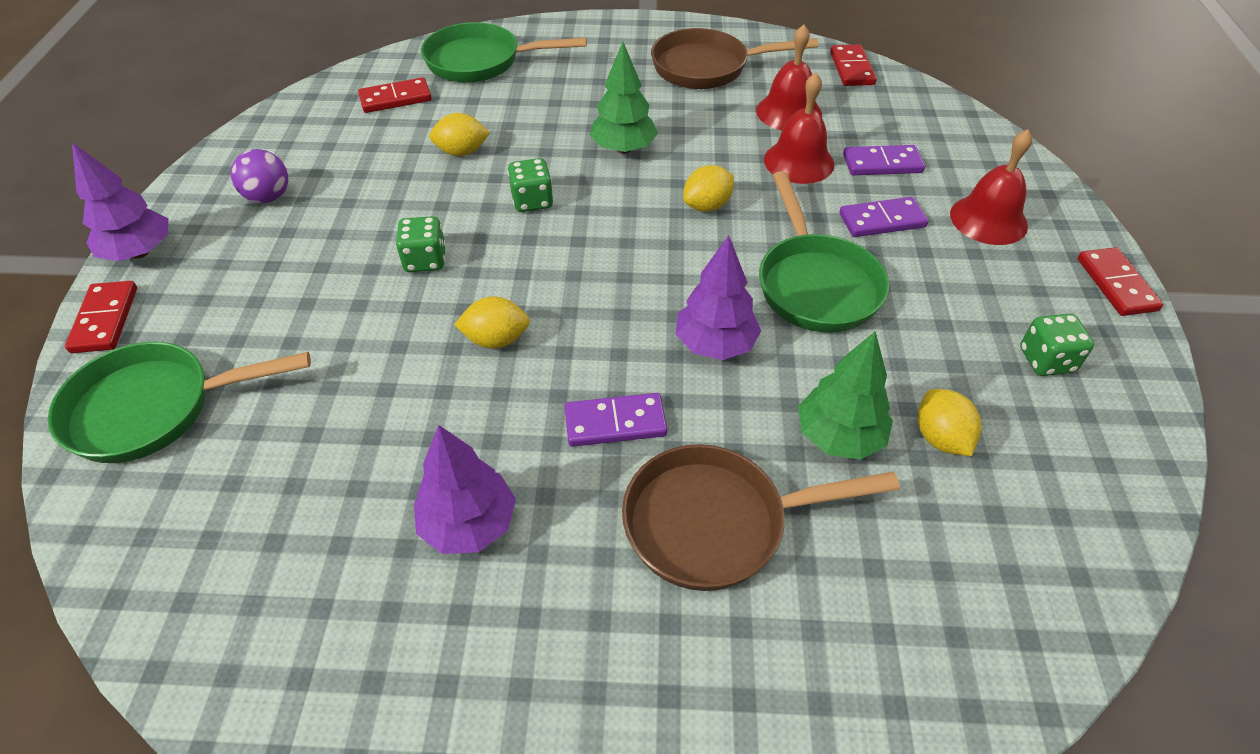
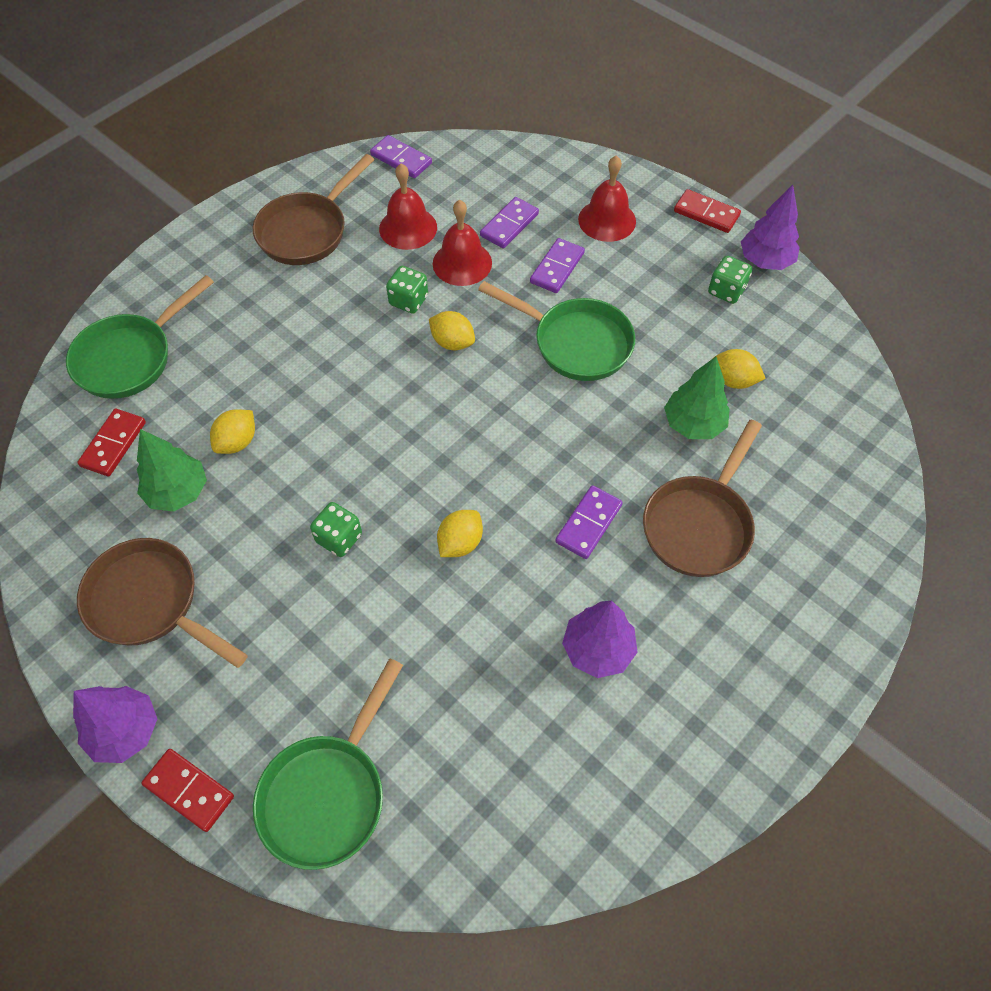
camera: 50 degrees left, 10 degrees up
purple ball [231,149,288,203] -> brown pan [77,538,248,668]
green dice [508,158,553,212] -> green dice moved to [386,266,428,313]
green tree [590,42,658,154] -> green tree moved to [137,429,207,512]
purple tree [676,235,761,360] -> purple tree moved to [741,185,800,270]
yellow lemon [683,165,734,212] -> yellow lemon turned 60 degrees counterclockwise [429,311,475,350]
red domino [830,45,877,86] -> purple domino [370,135,432,178]

